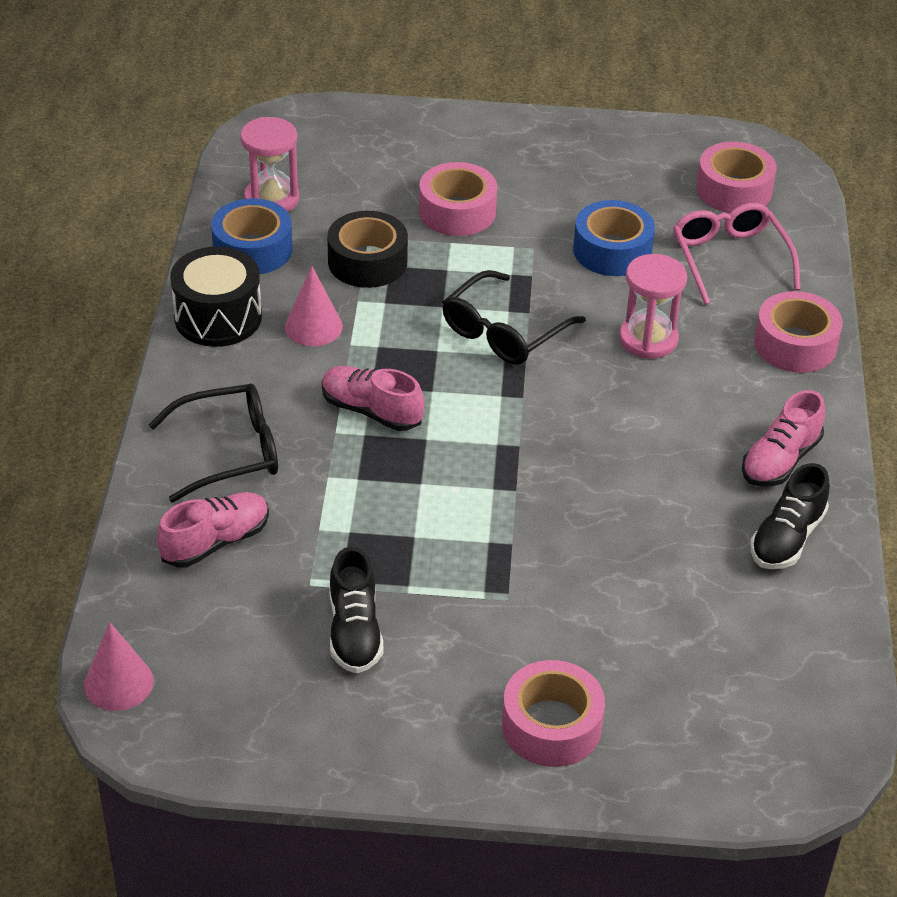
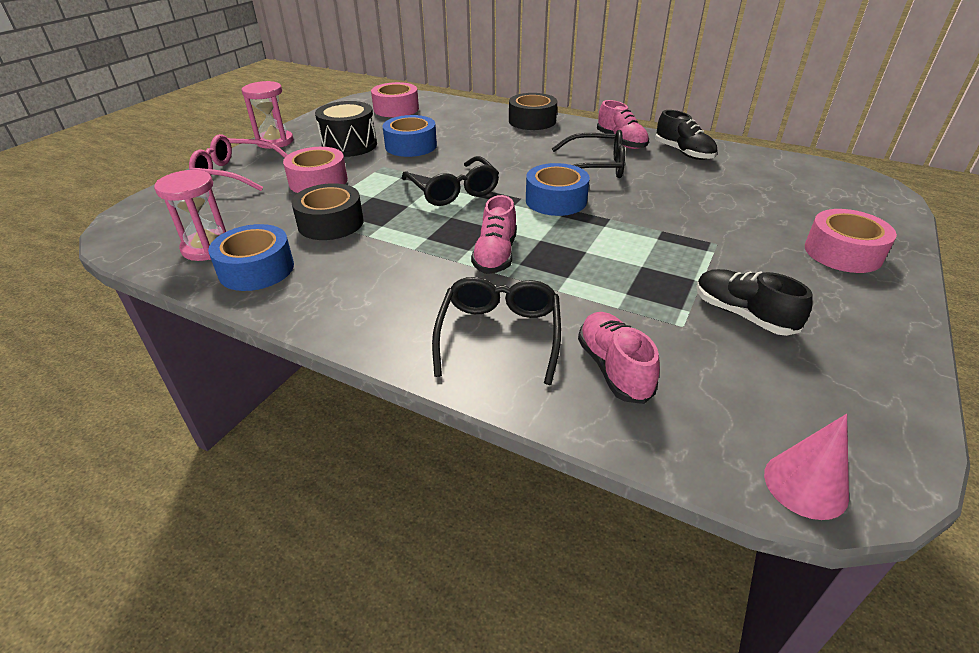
camera: 65 degrees left, 5 degrees down
black drum [170,246,262,347] -> black drum moved to [315,101,377,157]
pink cone [285,266,343,346] -> none
pink shoe [322,366,424,431] -> pink shoe turned 45 degrees counterclockwise [471,195,517,274]
black shoe [329,547,384,674] -> black shoe turned 150 degrees counterclockwise [696,269,813,336]
pink hourglass [619,254,687,359] -> pink hourglass moved to [242,81,293,149]
pink glasses [673,203,801,305] -> pink glasses moved to [189,134,287,191]
pink tape [754,291,843,373] -> black tape [509,93,557,130]
none -> blue tape [526,163,590,216]
none -> black glasses [552,130,625,178]

